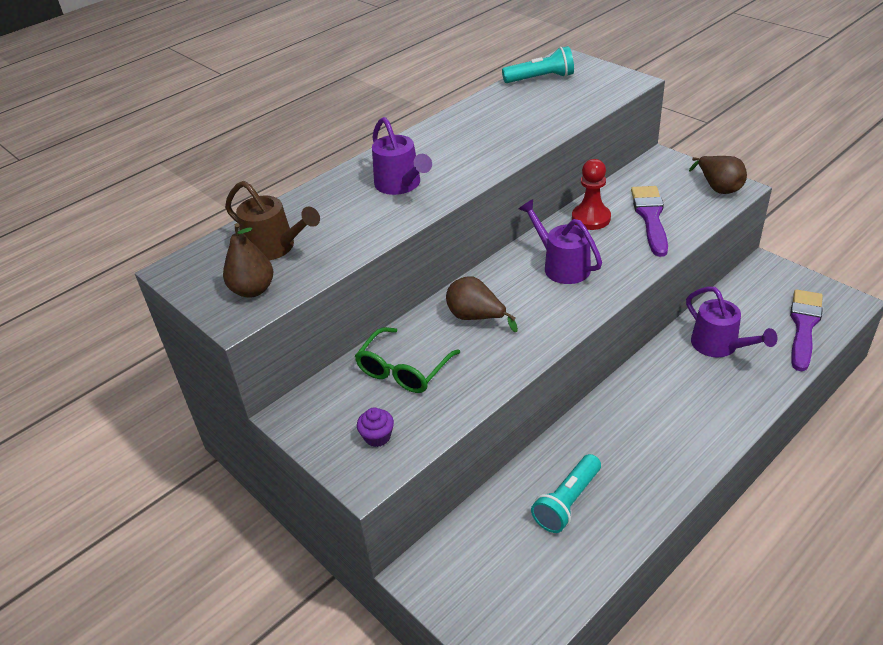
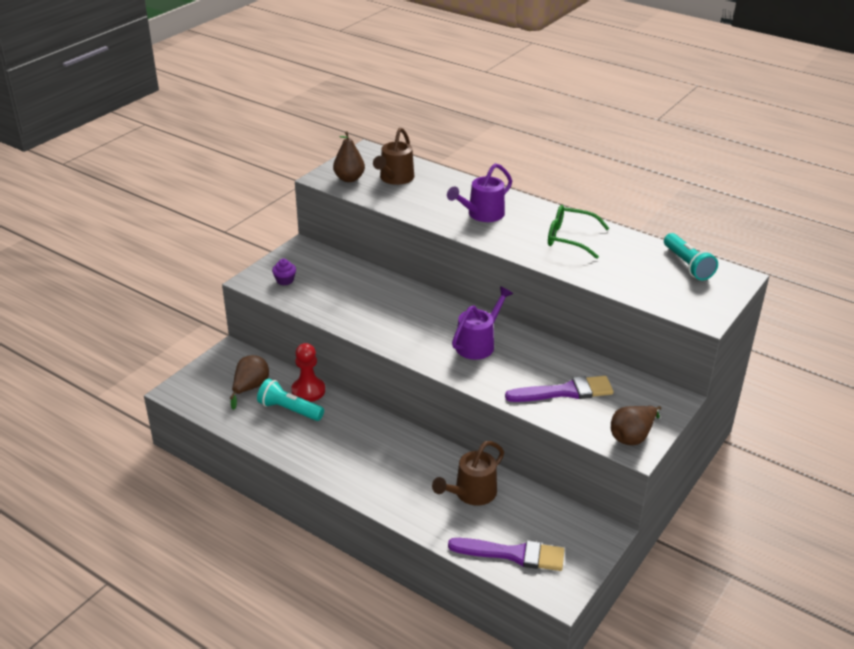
camera: 75 degrees right, 5 degrees down
green glasses [355,327,460,393] -> green glasses moved to [548,205,609,259]
brown pear [446,276,518,332] -> brown pear moved to [230,355,269,410]
red pawn [572,159,611,230] -> red pawn moved to [292,343,325,402]
purple watering can [686,287,778,358] -> brown watering can [432,441,504,505]

